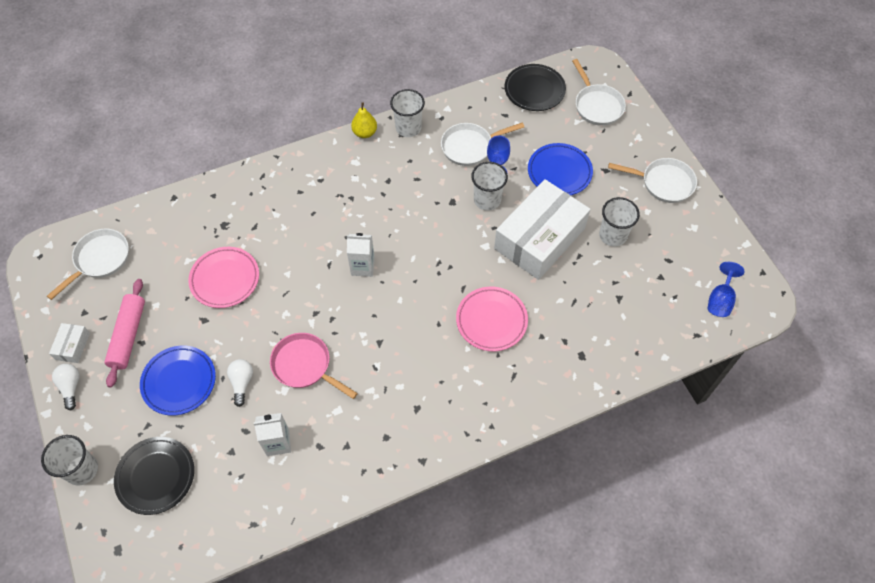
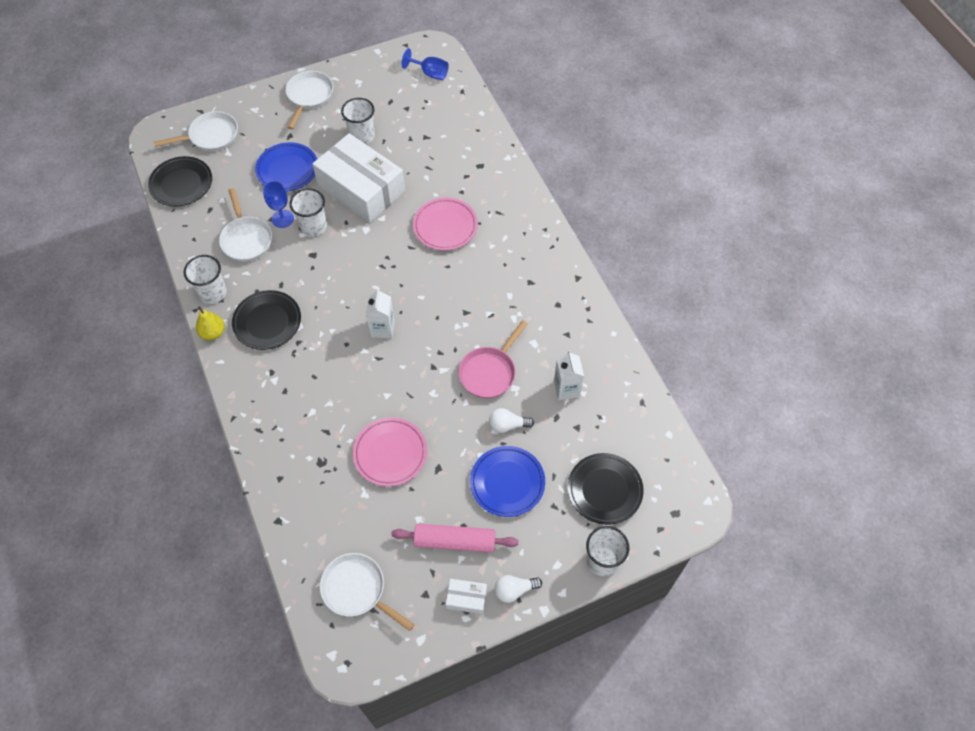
camera: 90 degrees left, 0 degrees up
none -> black plate [232,290,301,350]

